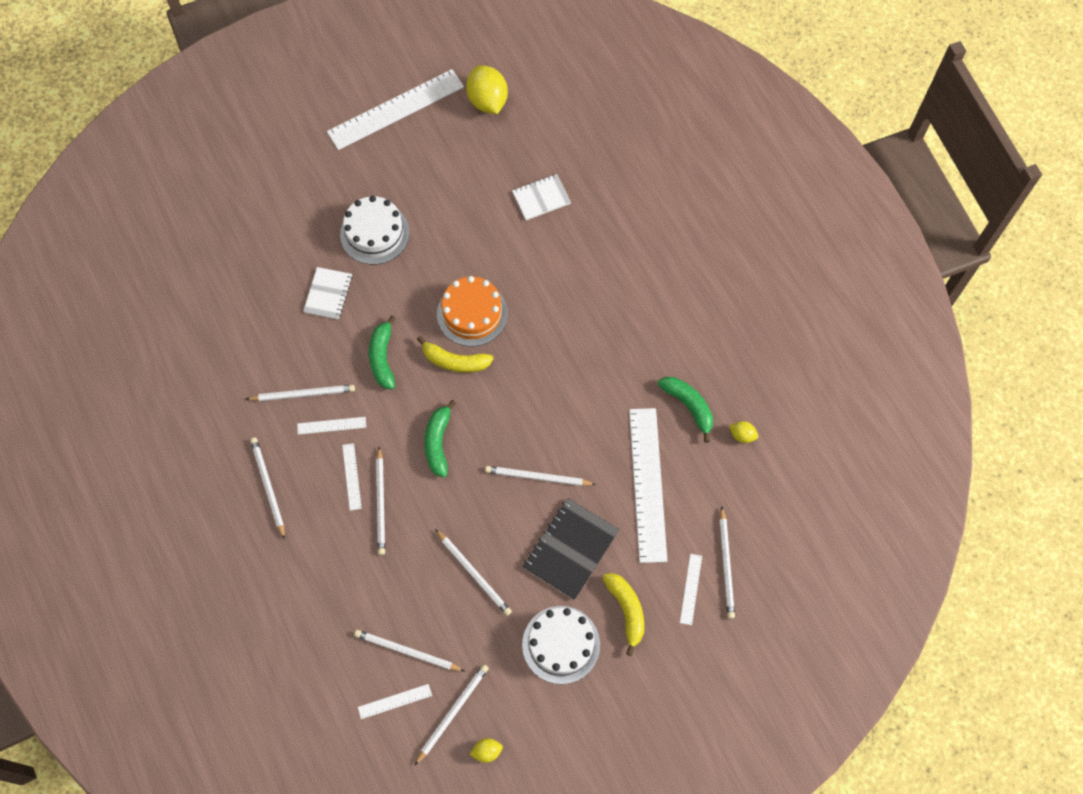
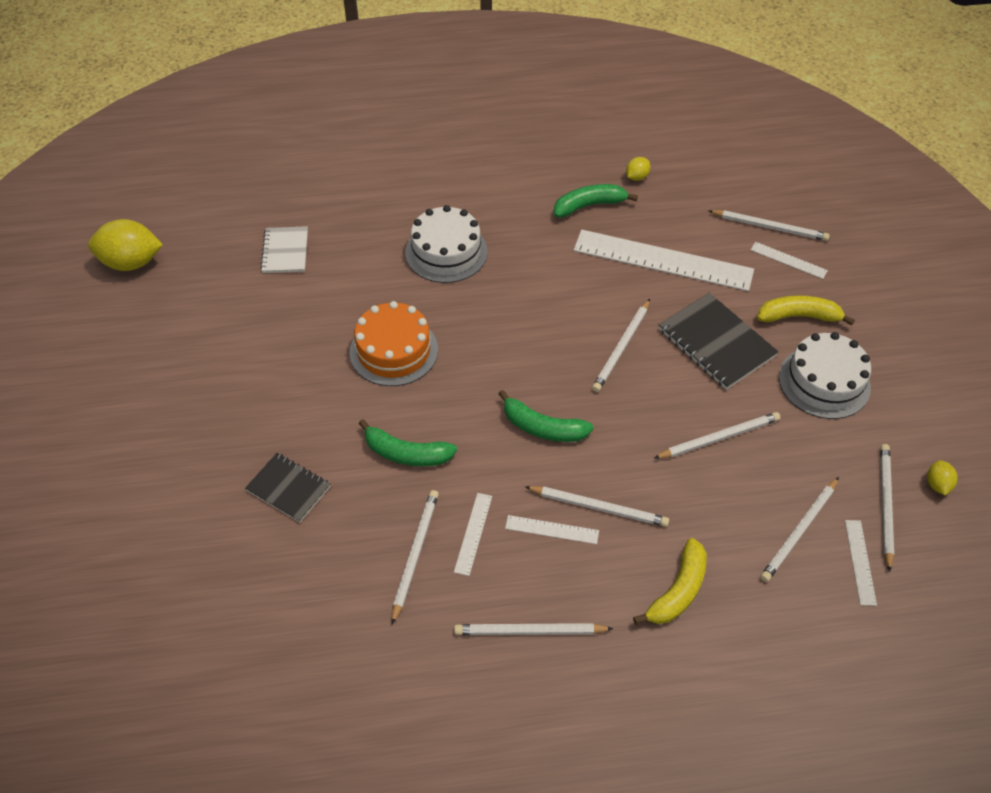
camera: 70 degrees left, 15 degrees down
white notebook [303,267,352,320] -> black notebook [245,453,331,522]
white ruler [327,69,464,150] -> none
white cake [340,196,410,265] -> white cake moved to [405,205,488,283]
white pencil [415,664,489,765] -> white pencil turned 45 degrees clockwise [880,444,894,572]
yellow banana [417,336,494,373] -> yellow banana moved to [633,538,707,625]

